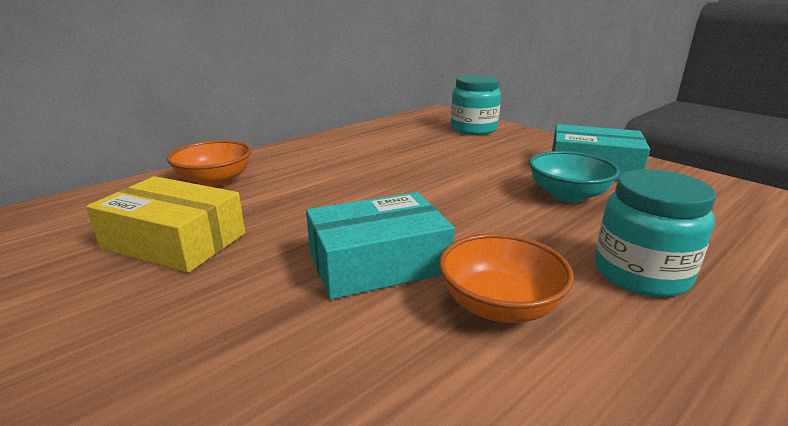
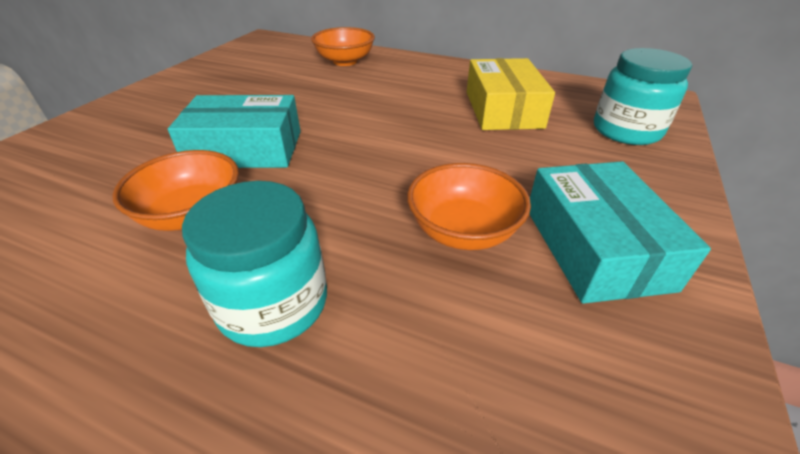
camera: 65 degrees right, 15 degrees up
yellow box [86,176,245,273] -> yellow box moved to [467,58,555,130]
turquoise box [306,192,455,299] -> turquoise box turned 45 degrees counterclockwise [168,95,301,168]
turquoise bowl [529,151,620,202] -> orange bowl [407,163,531,250]

